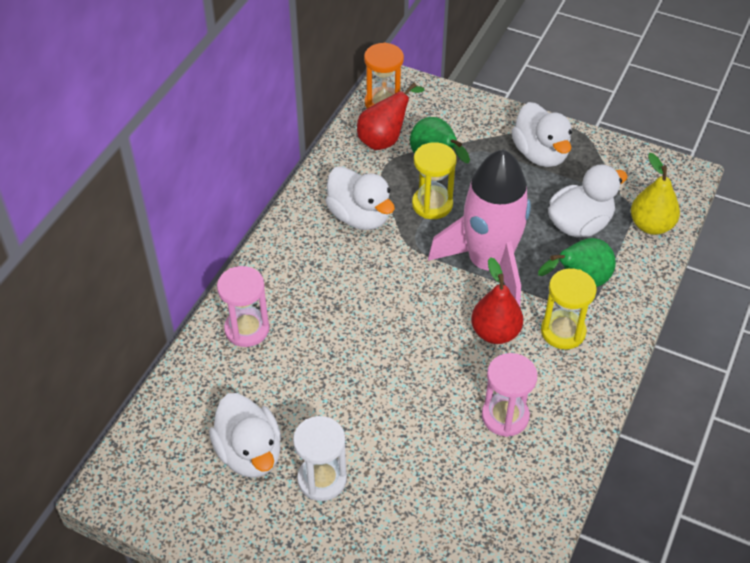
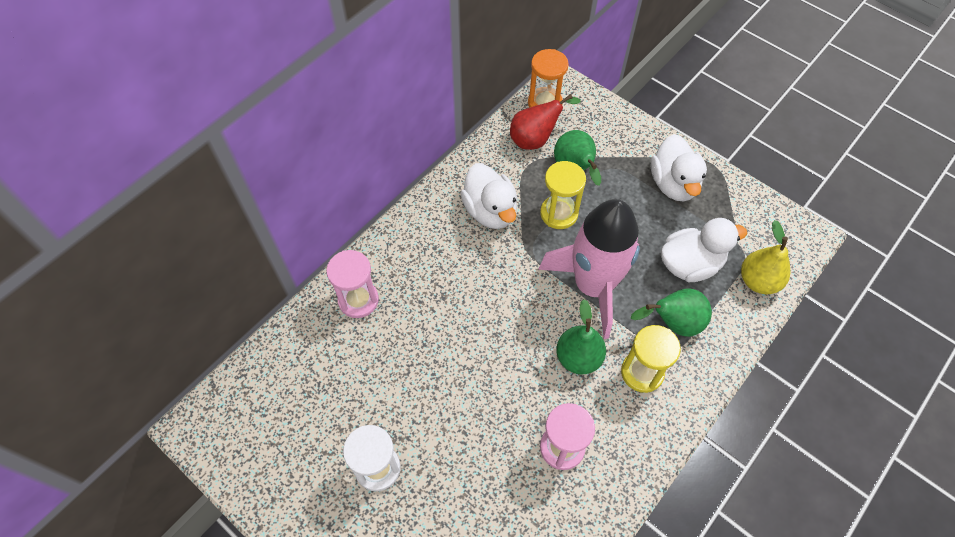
camera: 15 degrees right, 10 degrees up
white duck [209,393,281,478] -> none
red pear [471,257,523,344] -> green pear [556,299,606,374]

